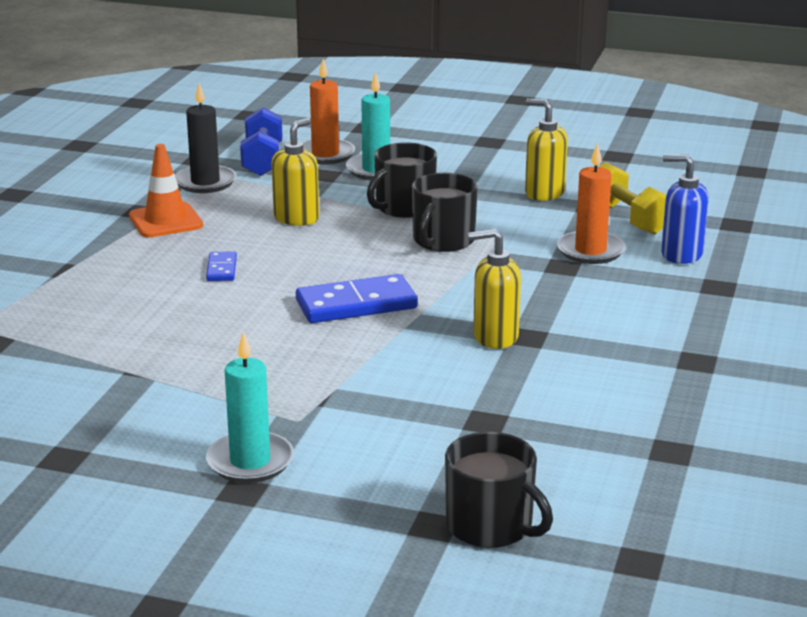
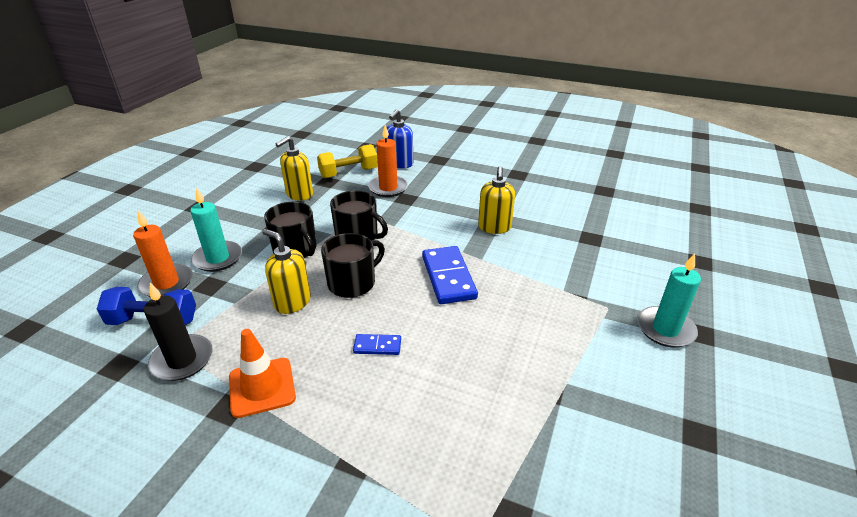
camera: 85 degrees left, 10 degrees up
black mug [445,432,553,548] -> black mug moved to [321,233,385,298]

